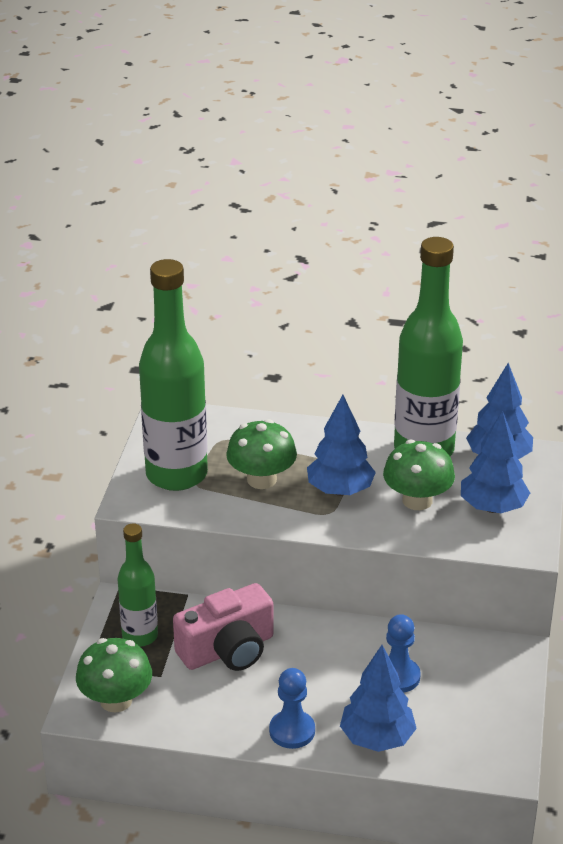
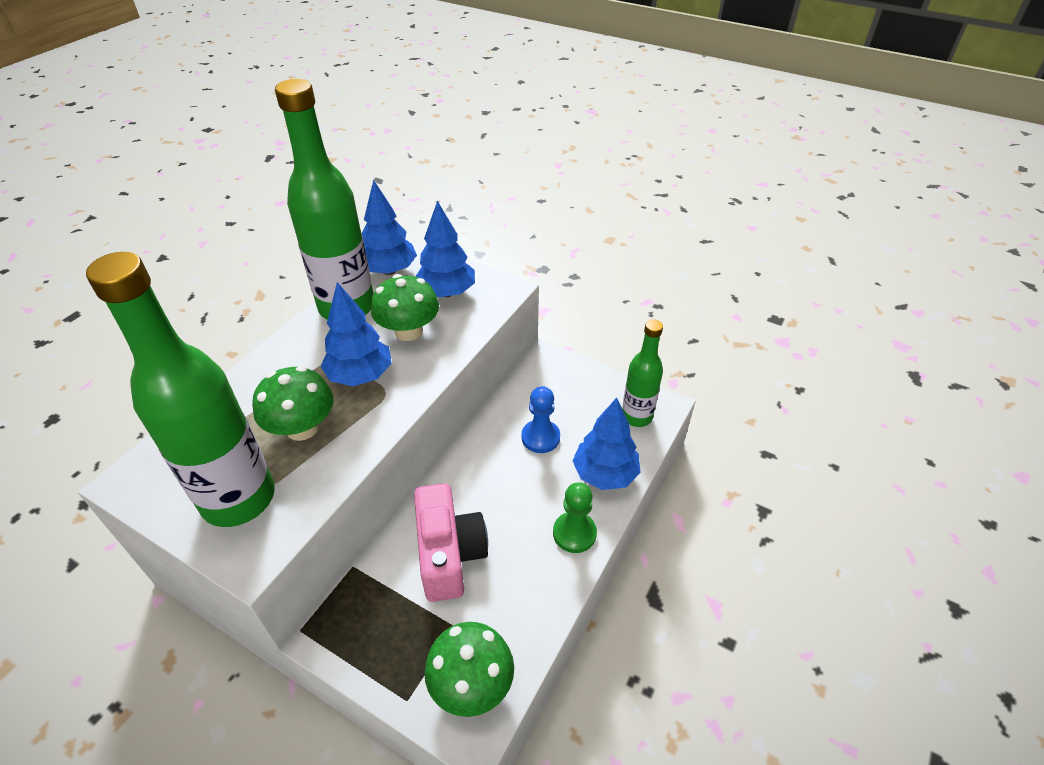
camera: 70 degrees left, 10 degrees up
green bottle [118,523,158,647] -> green bottle moved to [622,319,663,427]
blue pawn [269,668,315,749] -> green pawn [553,482,597,553]

